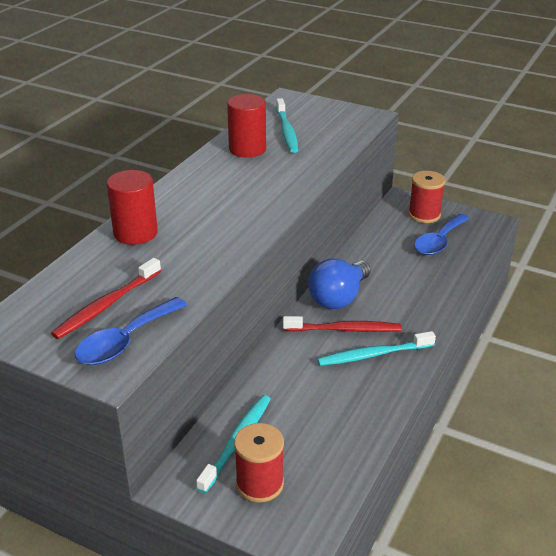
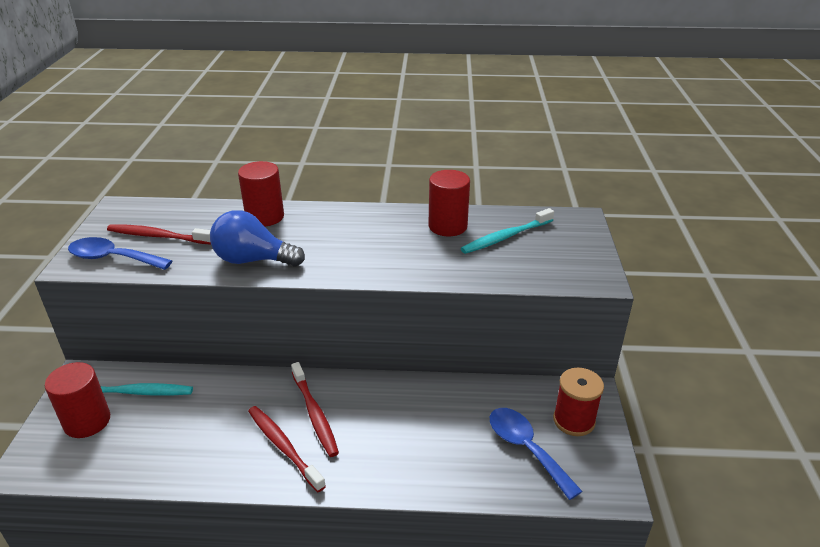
camera: 65 degrees right, 0 degrees up
red spool [234,423,284,503] -> red cylinder [45,362,110,438]
blue light bulb [308,259,371,309] -> blue light bulb moved to [210,210,305,266]
turquoise toothbrush [317,331,436,366] -> red toothbrush [248,406,326,492]
blue spoon [414,214,470,255] -> blue spoon turned 45 degrees clockwise [490,408,583,500]

